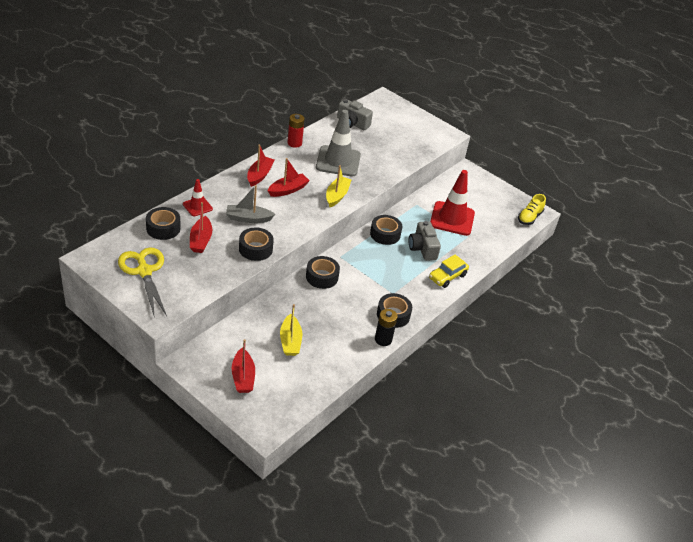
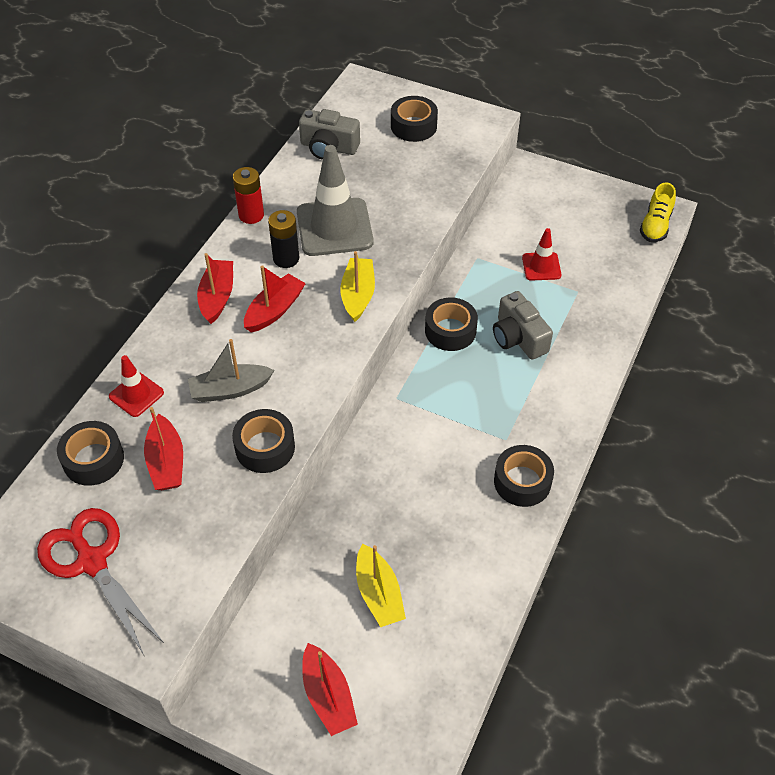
camera: 10 degrees left, 10 degrees up
yellow scissors [118,247,167,318] -> red scissors [37,508,164,655]
black tape [306,256,340,289] -> black tape moved to [391,96,438,142]
black battery [375,309,398,346] -> black battery moved to [268,210,299,268]
yellow car [429,254,469,288] -> none
red traffic cone [430,170,475,236] -> red traffic cone [522,228,561,281], size x0.52

